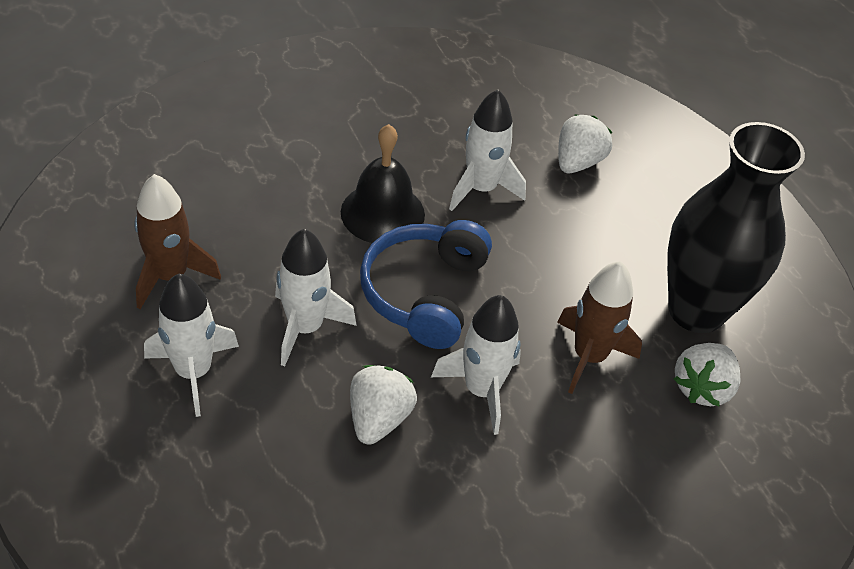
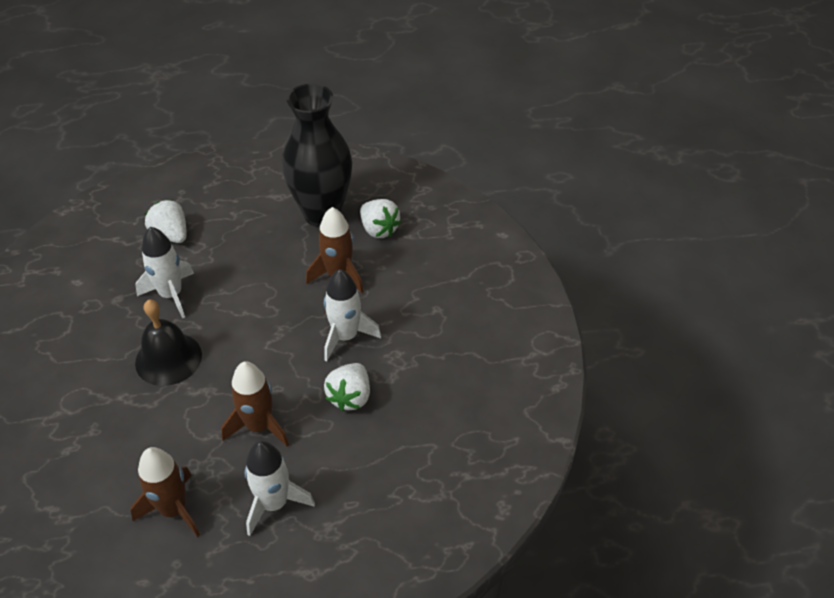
camera: 70 degrees left, 0 degrees up
white rocket [275,229,357,366] -> brown rocket [221,361,289,447]
white strawberry [350,365,417,445] -> white strawberry turned 105 degrees counterclockwise [324,363,370,411]
blue headphones [360,220,492,349] -> none

